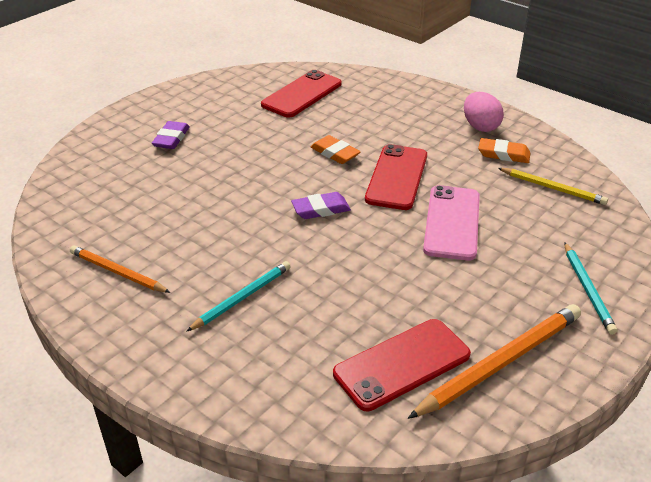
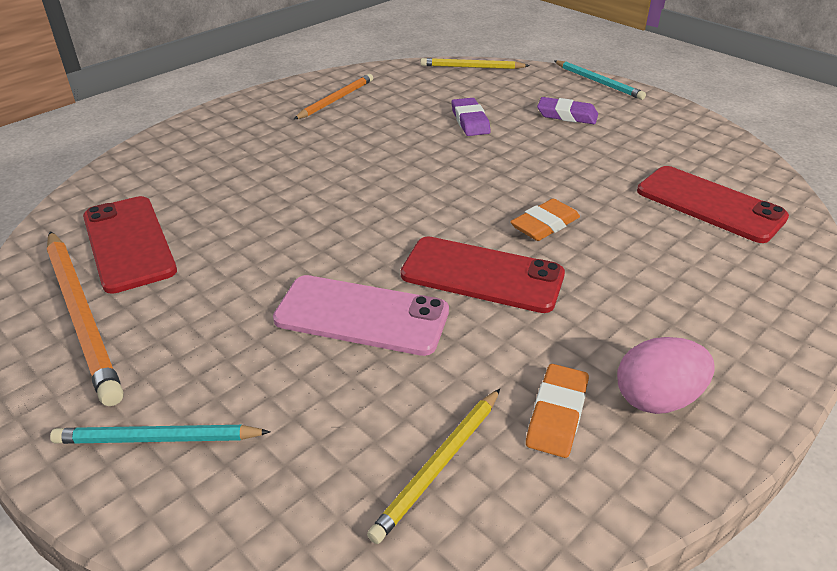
camera: 95 degrees right, 0 degrees up
turquoise pencil [186,261,291,332] -> turquoise pencil moved to [554,60,646,100]
purple eraser [291,192,351,219] -> purple eraser moved to [452,98,491,136]
none -> yellow pencil [420,58,529,69]

